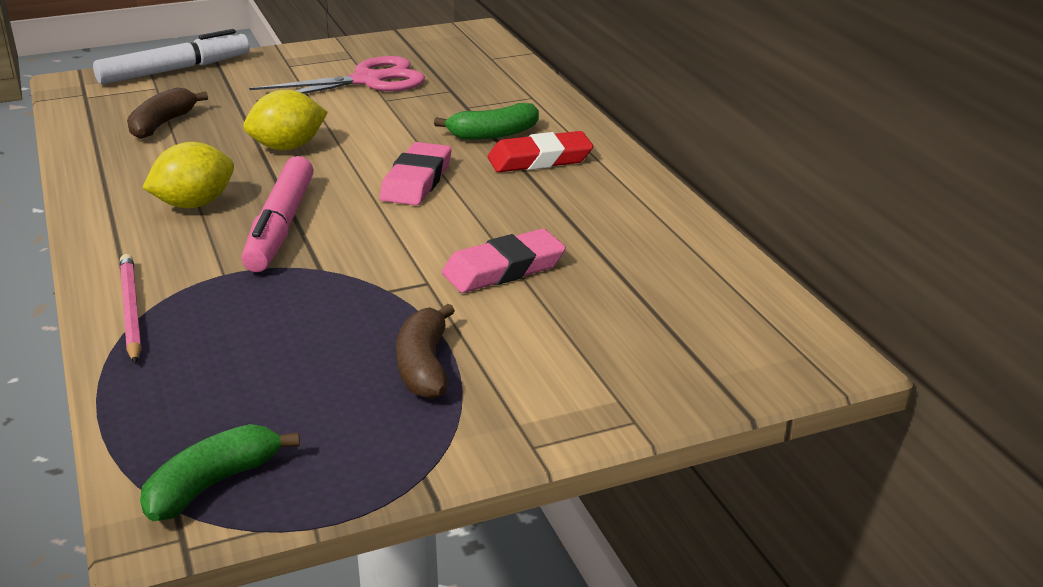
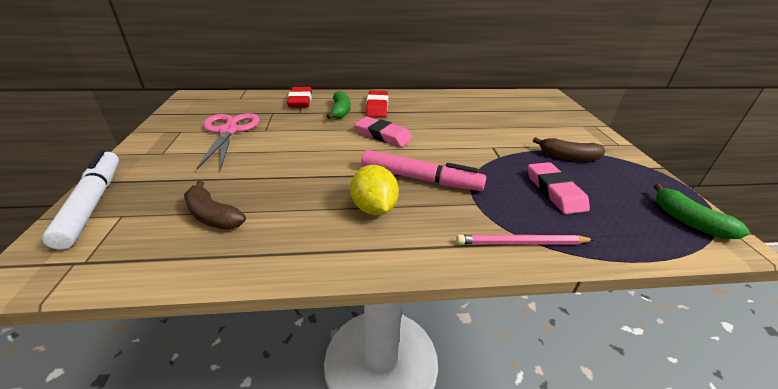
camera: 75 degrees left, 5 degrees up
yellow lemon [244,90,328,150] -> none
pink eraser [442,229,566,293] -> pink eraser moved to [528,162,590,214]
none -> red eraser [287,87,312,108]

